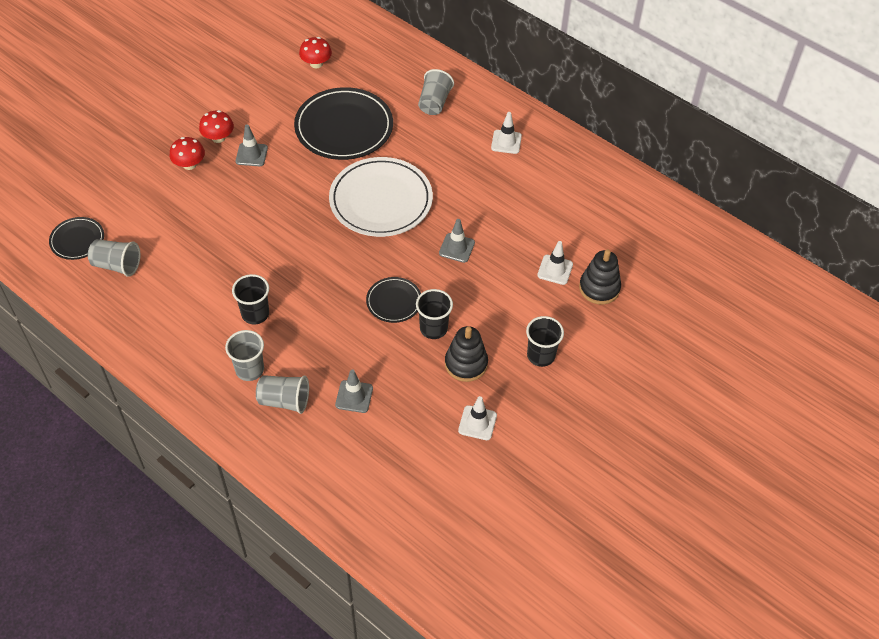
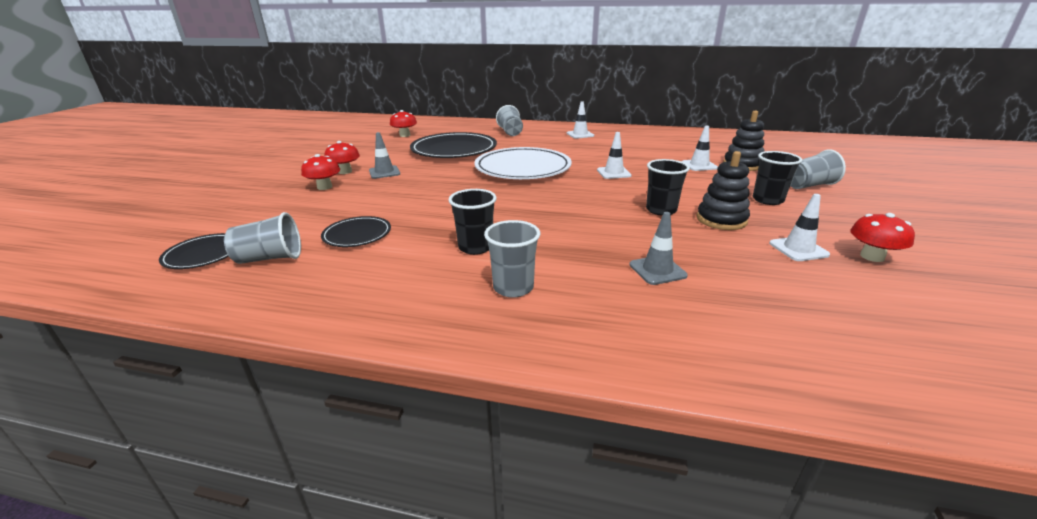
camera: 25 degrees left, 25 degrees down
grey cup [256,375,309,414] -> grey cup moved to [790,149,846,189]
black plate [366,277,421,323] -> black plate moved to [321,216,391,247]
grey traffic cone [439,219,475,263] -> white traffic cone [597,132,632,179]
none -> red mushroom [850,213,915,262]

